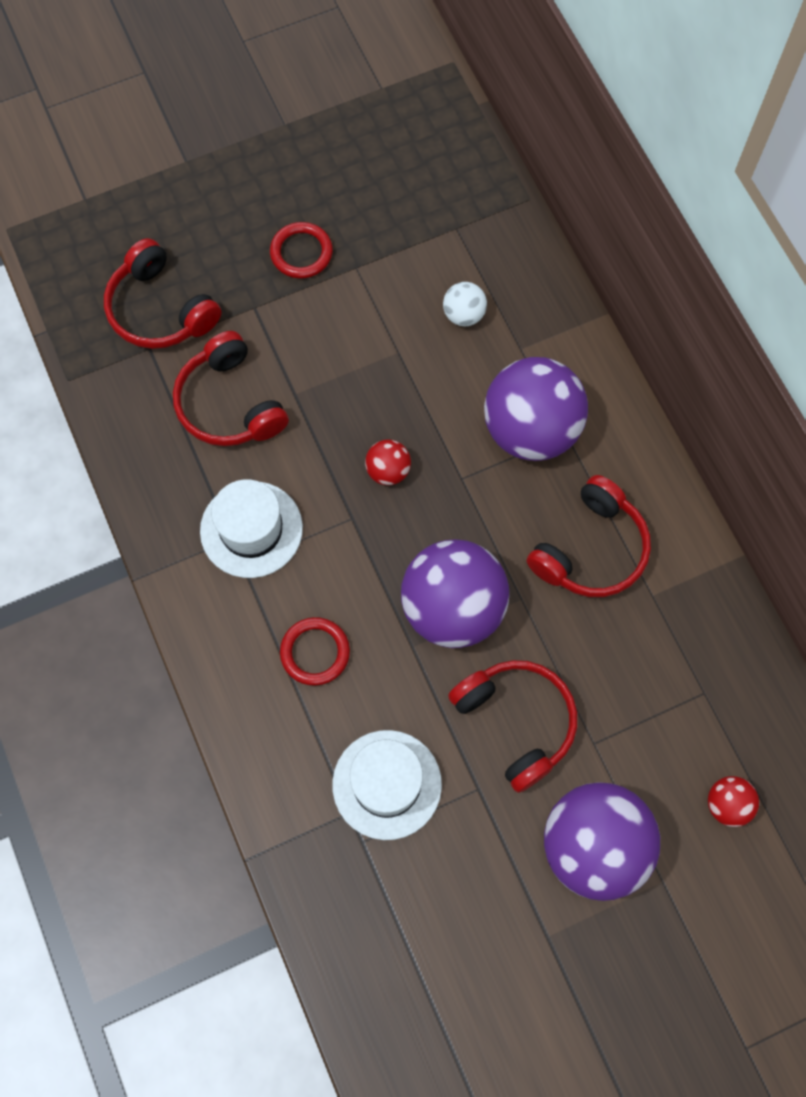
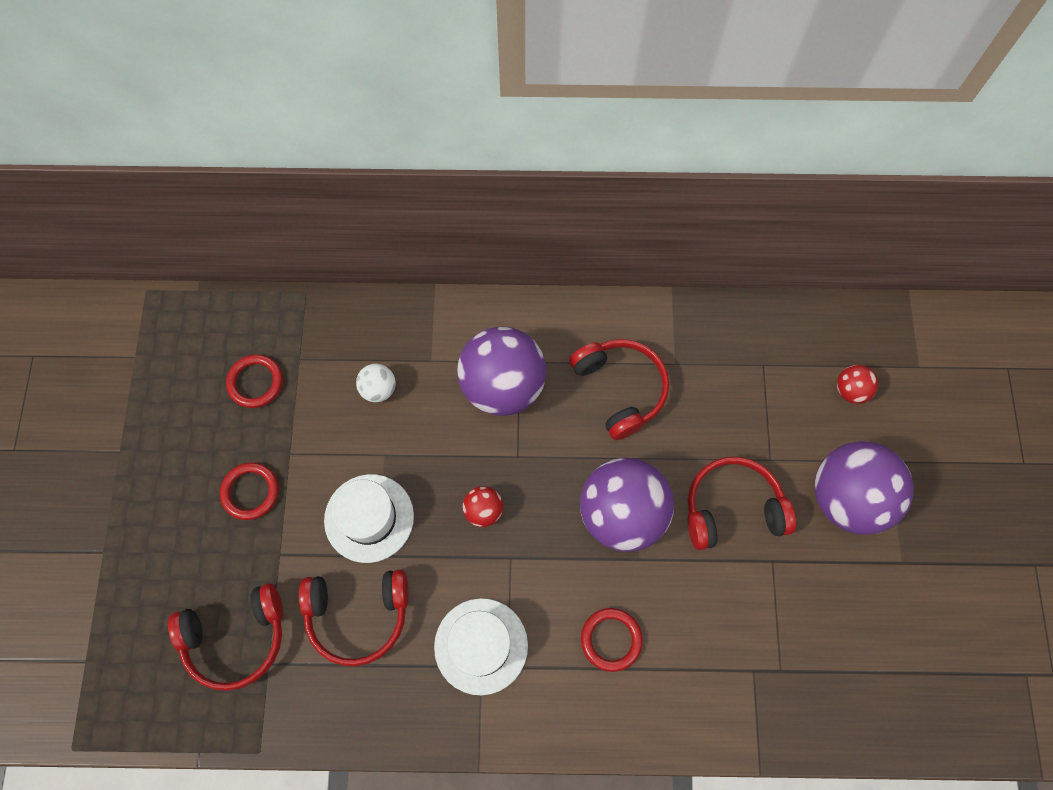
camera: 65 degrees left, 0 degrees up
white hat [332,730,442,840] -> white hat moved to [324,474,414,563]
none -> red ring [226,354,283,408]

